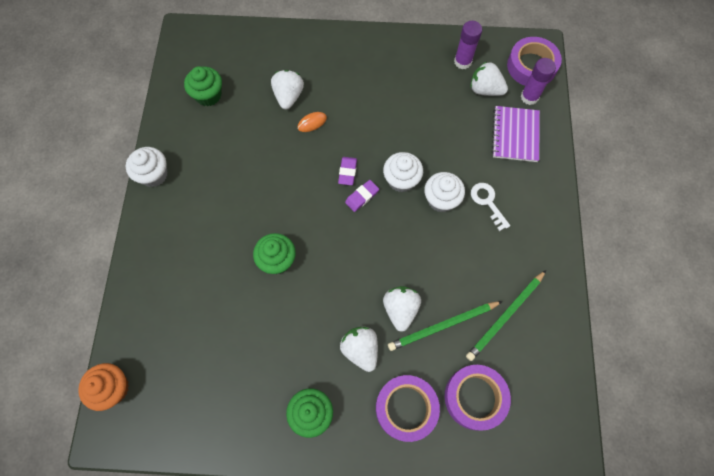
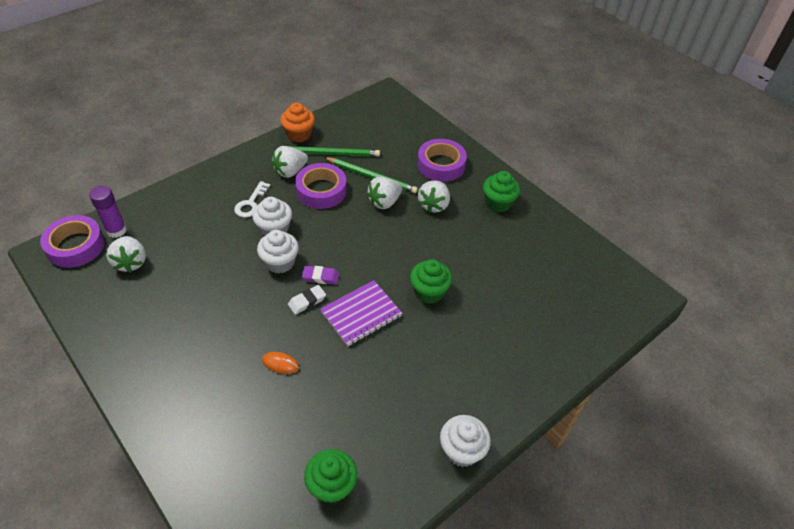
camera: 135 degrees left, 20 degrees down
orange cupcake [78,363,129,411] -> orange cupcake moved to [280,103,315,142]
white strawberry [271,70,304,110] -> white strawberry moved to [272,146,308,178]
purple eraser [338,157,357,185] -> white eraser [288,285,326,315]
purple tape [445,365,511,431] -> purple tape moved to [295,163,347,209]
purple glue stick [454,21,482,69] -> none
purple notebook [492,106,540,162] -> purple notebook moved to [320,280,402,346]

